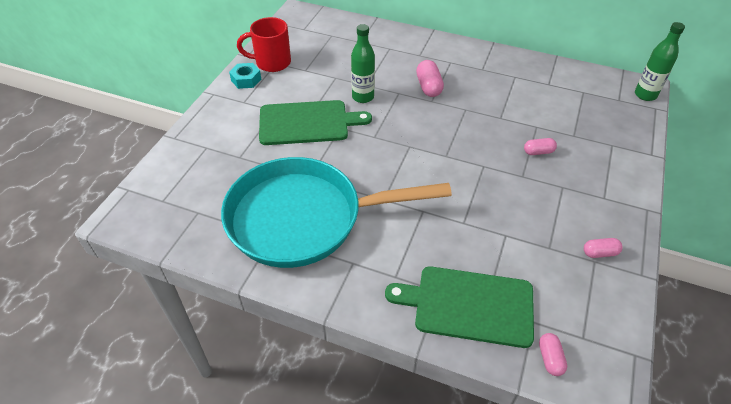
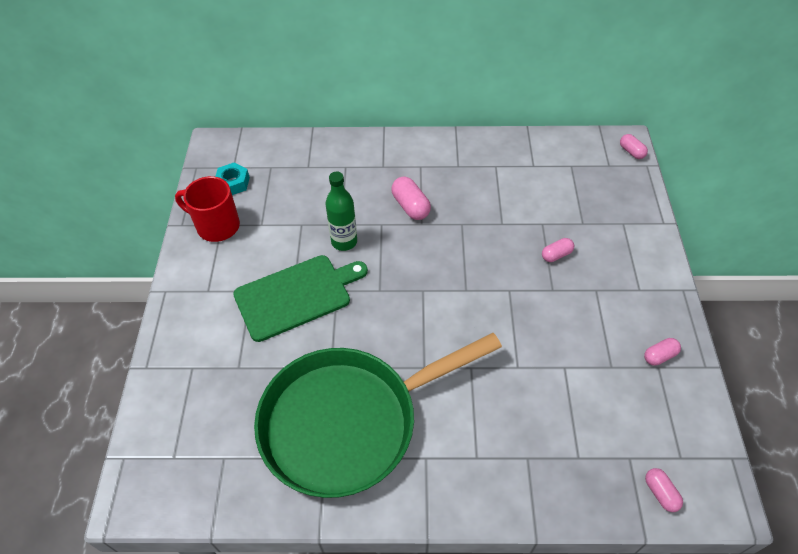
camera: 20 degrees left, 5 degrees up
turquoise pan [221,157,452,268] -> green pan [254,333,502,498]
turquoise nut [229,63,261,89] -> turquoise nut moved to [215,162,250,195]
red mug [237,17,291,72] -> red mug turned 45 degrees clockwise [175,176,240,242]
green cutting board [385,266,534,348] -> none
green bottle [635,22,685,101] -> pink capsule [620,134,648,159]

